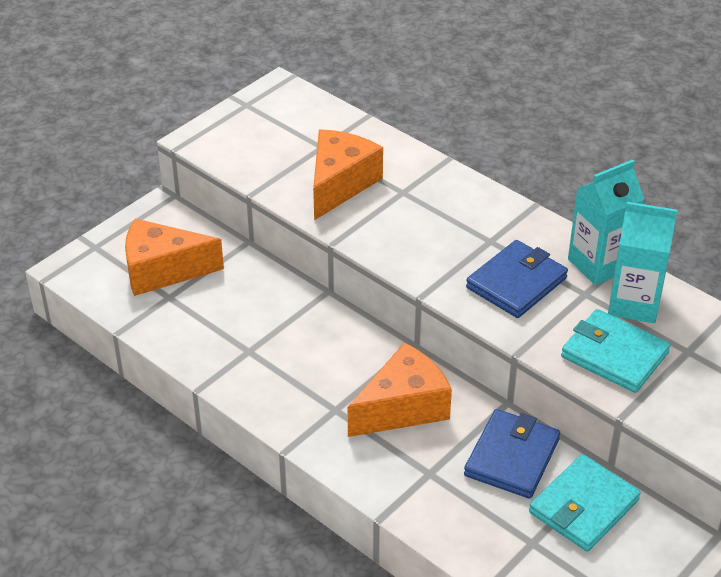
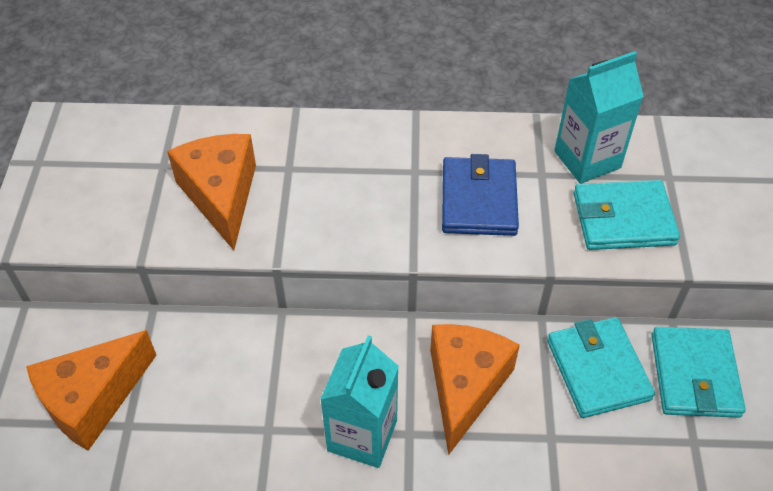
camera: 40 degrees left, 10 degrees up
blue wallet [464,409,560,499] -> turquoise wallet [547,317,655,418]
turquoise carton [568,159,644,285] -> turquoise carton moved to [320,336,399,468]

